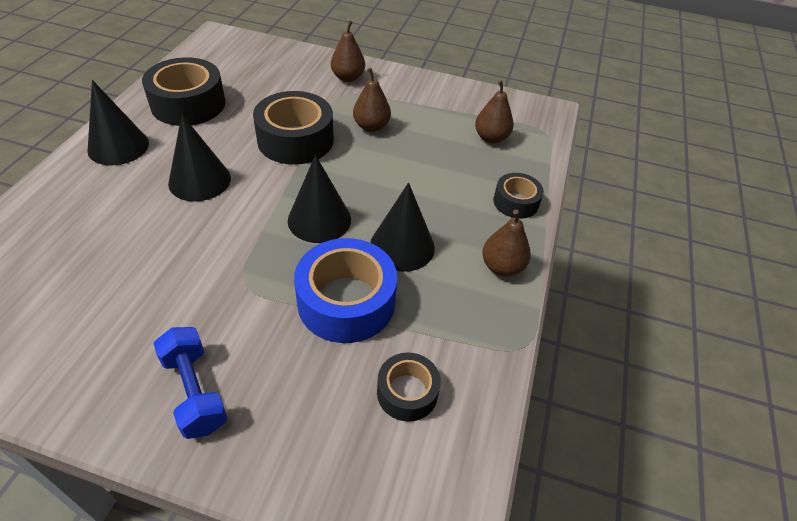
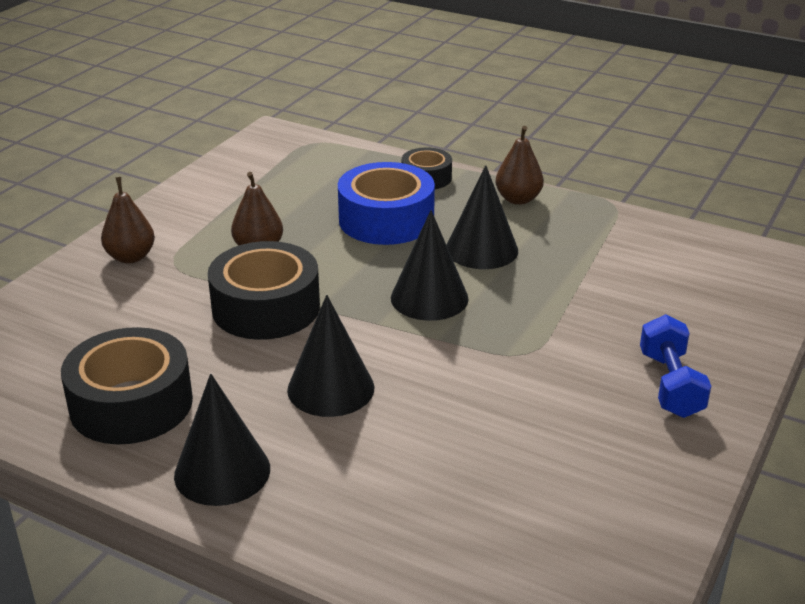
camera: 75 degrees left, 15 degrees down
blue dumbbell [153,327,228,439] -> blue dumbbell turned 75 degrees counterclockwise [640,314,711,418]
blue tape [294,238,397,343] -> blue tape moved to [338,162,435,245]
black tape [377,353,441,422] -> none
brown pear [475,80,514,144] -> none

